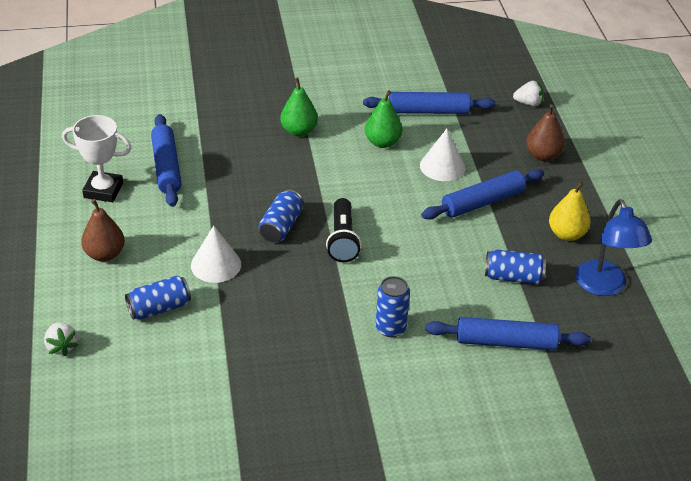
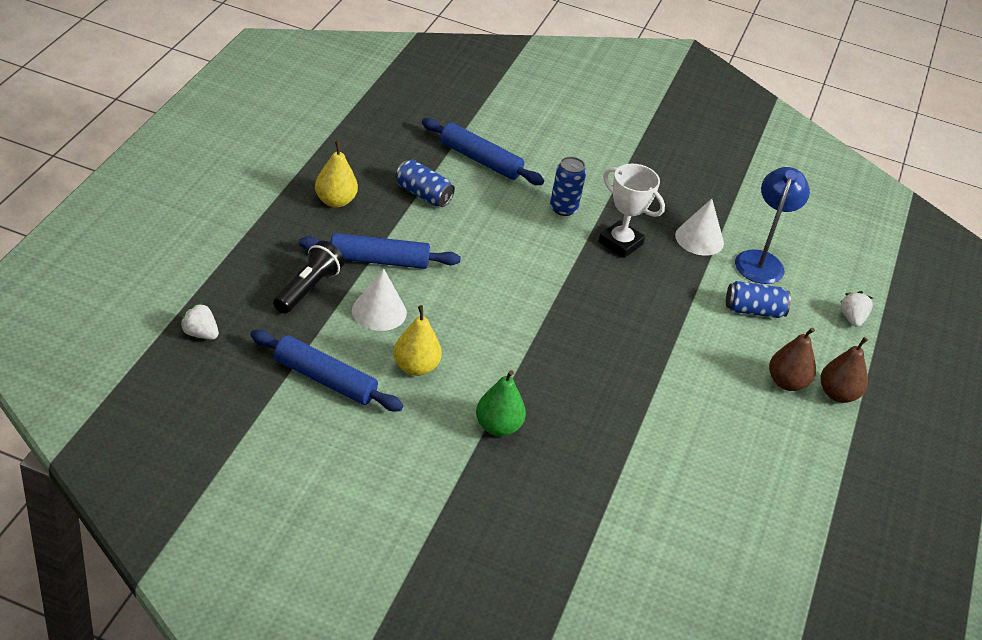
camera: 155 degrees left, 0 degrees up
white trophy [62,115,132,202] -> white trophy moved to [598,164,665,258]
blue rolling pin [151,114,181,207] -> none
white cone [191,225,241,283] -> white cone moved to [675,199,724,256]
blue can [259,189,303,242] -> none
black flashlight [326,198,361,263] -> black flashlight moved to [273,241,344,314]
green pear [365,90,402,148] -> yellow pear [393,305,442,376]
brown pear [526,104,565,161] -> brown pear moved to [821,337,868,403]
blue lamp [575,199,652,296] -> blue lamp moved to [735,167,810,284]

